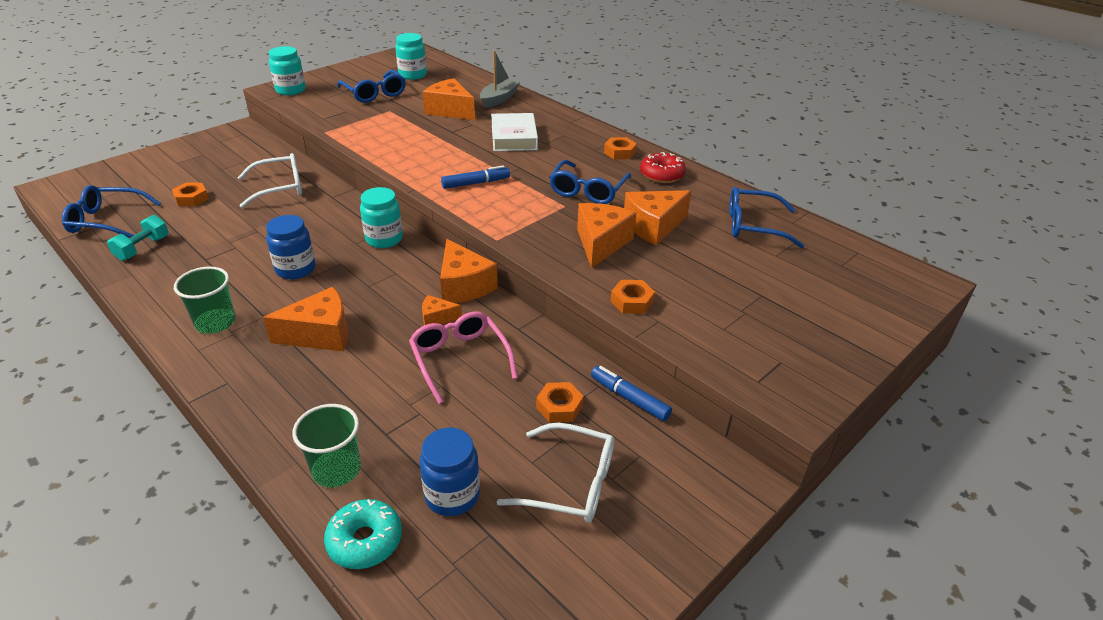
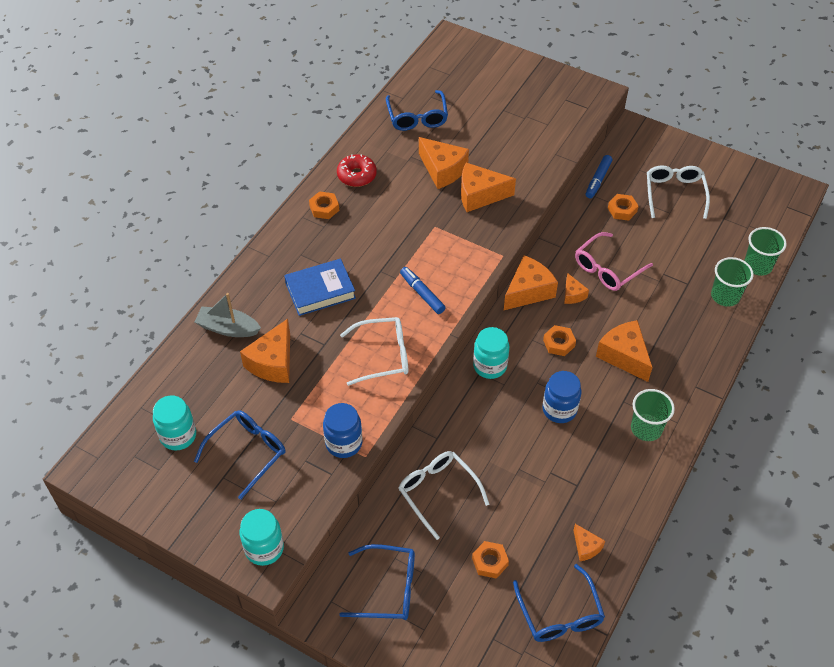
camera: 105 degrees left, 15 degrees up
turquoise dumbbell [107,215,169,261] -> orange cheese [573,524,605,561]
turquoise donut [324,499,402,569] -> green cup [744,227,787,276]
blue jar [419,428,480,516] -> blue jar moved to [323,403,363,458]
white book [491,113,538,151] -> blue book [284,259,356,316]
blue glasses [549,160,631,204] -> blue glasses moved to [339,544,415,620]
orange nut [611,280,655,314] -> orange nut moved to [543,325,576,356]
none -> white glasses [340,317,408,386]

